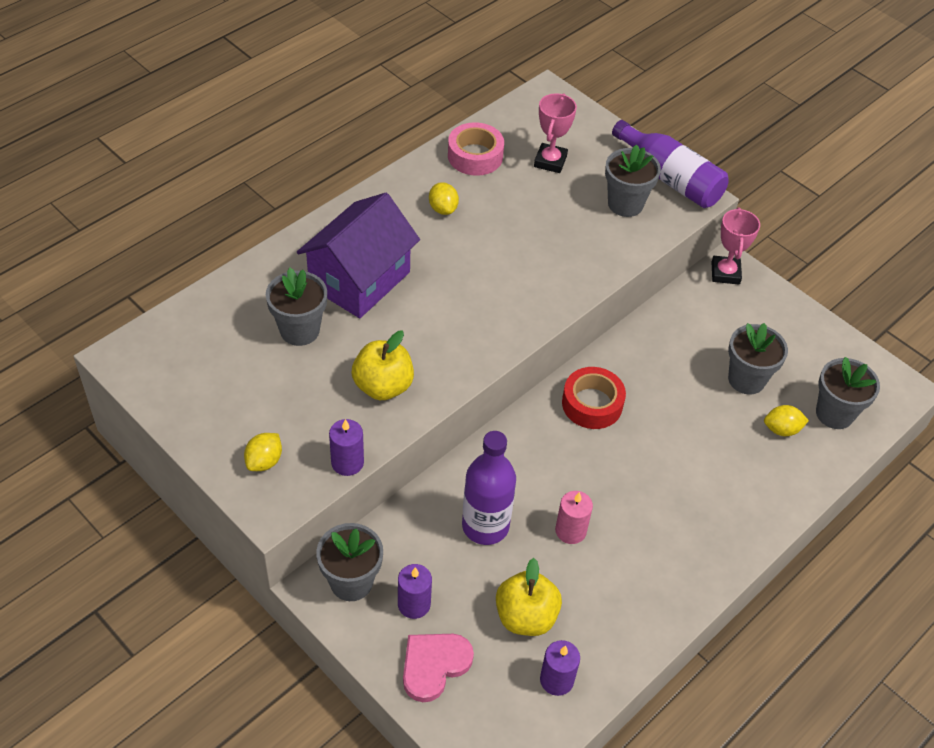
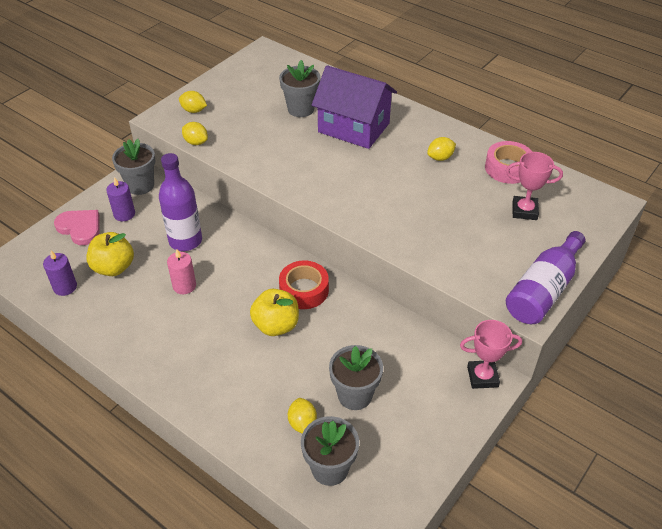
camera: 85 degrees right, 5 degrees down
purple candle [329,419,364,476] -> yellow lemon [182,122,208,145]
yellow apple [352,331,414,400] -> yellow apple moved to [250,289,299,336]
grey flower pot [605,145,661,217] -> none

